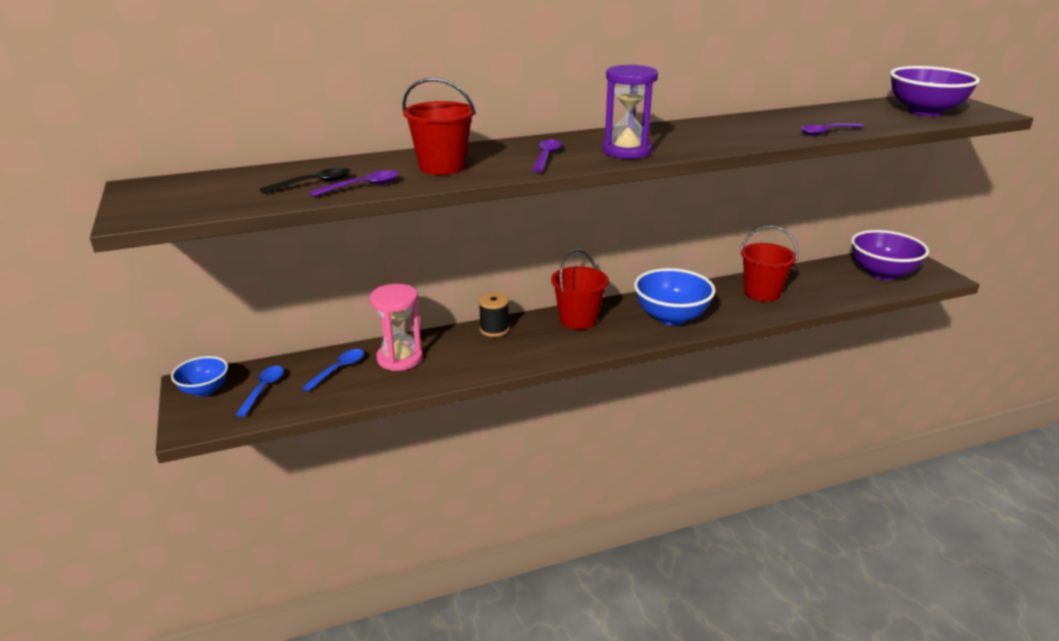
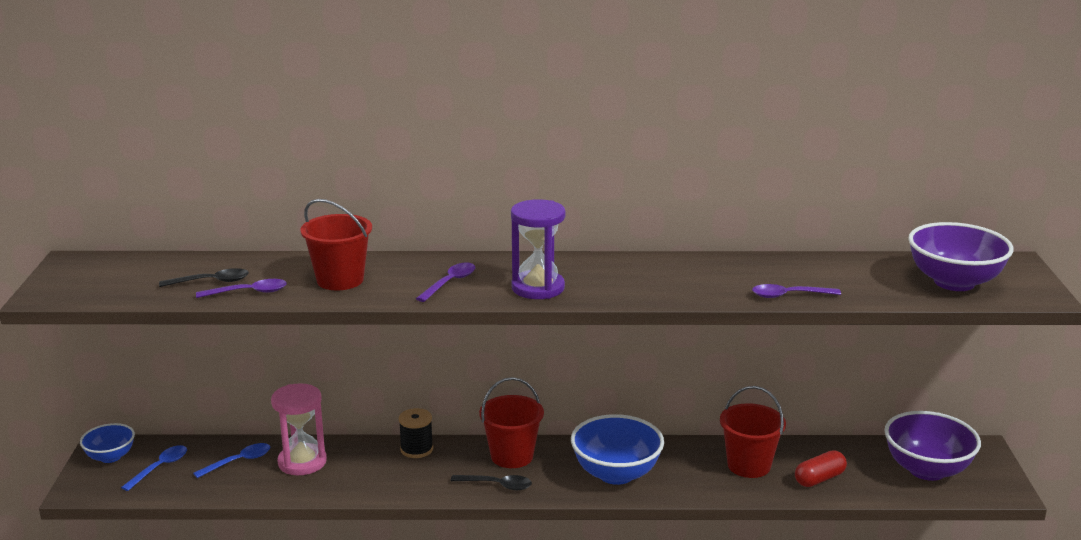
camera: 20 degrees right, 5 degrees down
none -> black spoon [451,475,532,490]
none -> red capsule [795,450,847,487]

